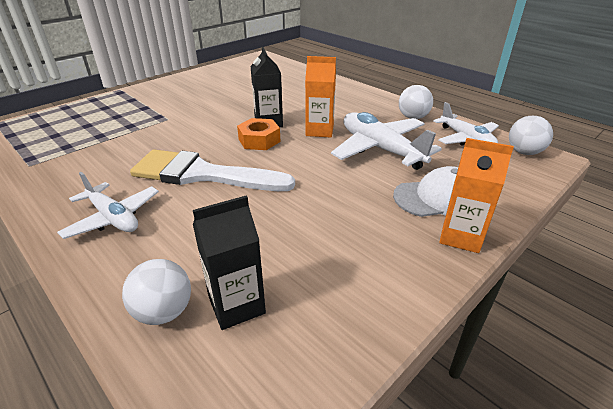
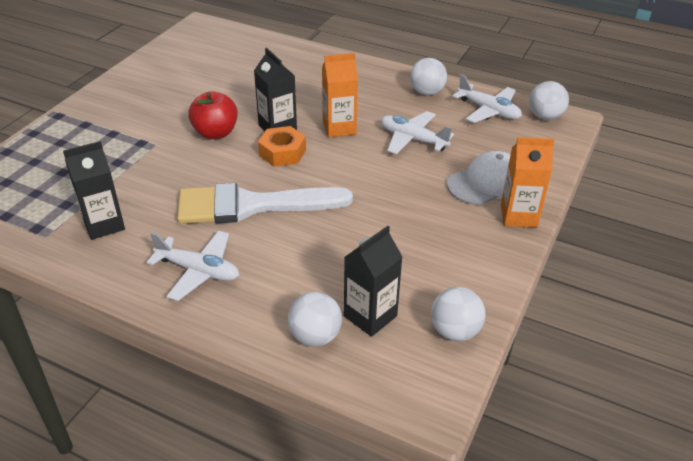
camera: 20 degrees left, 5 degrees up
white plane [331,112,442,170] -> white plane [381,111,454,154], size x0.66
none -> black carton [63,141,125,240]
none -> red apple [188,91,238,139]
none -> white ball [431,287,486,341]

